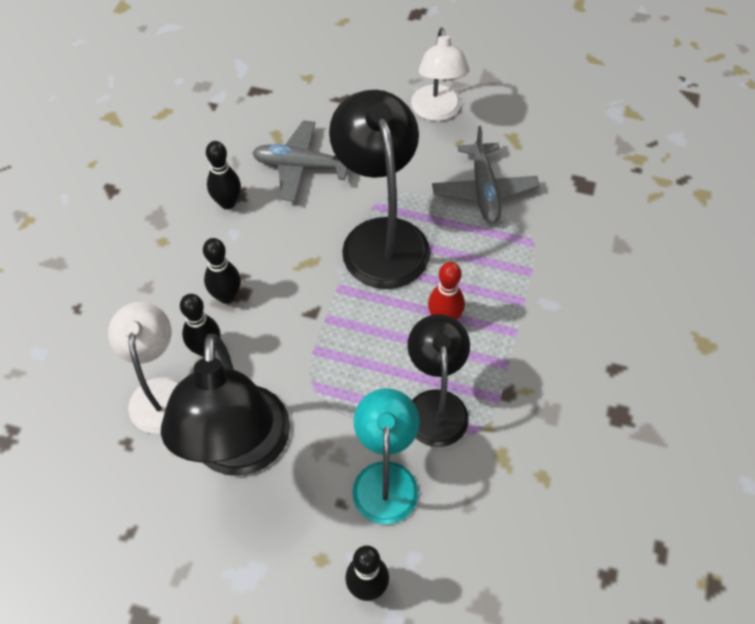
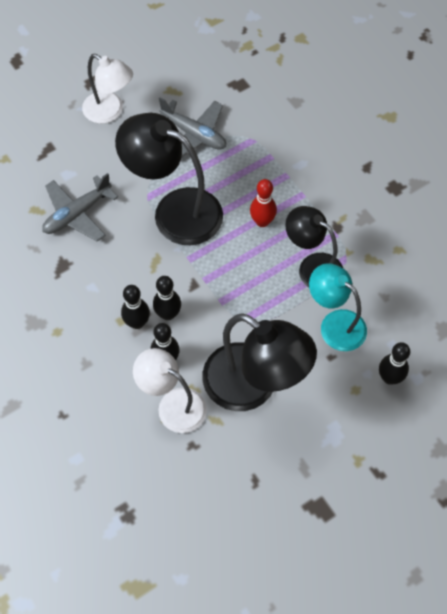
camera: 50 degrees left, 5 degrees up
black bowling pin [206,141,241,209] -> black bowling pin moved to [153,276,181,320]

